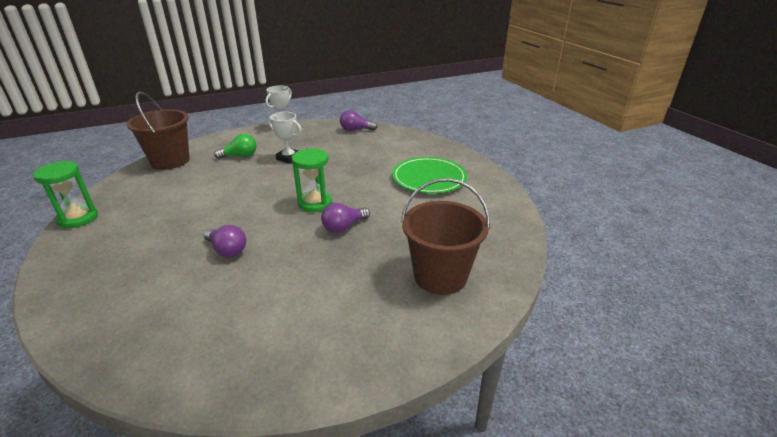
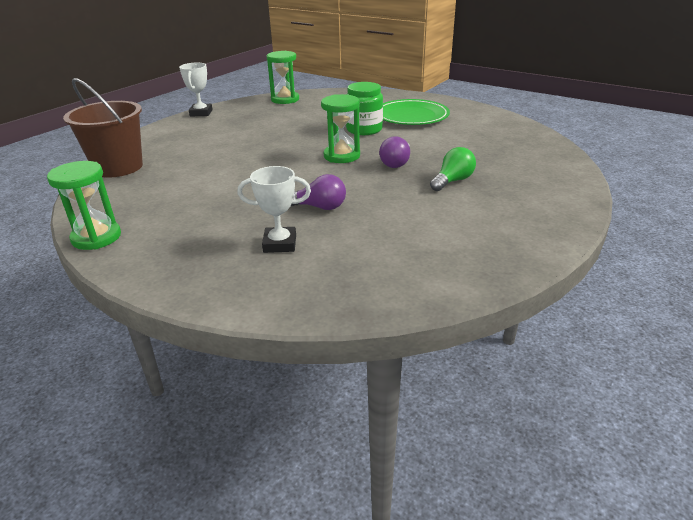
camera: 30 degrees left, 0 degrees up
green light bulb [214,134,257,159] -> green light bulb moved to [430,147,476,191]
white trophy [268,112,302,164] -> white trophy moved to [237,166,311,253]
purple light bulb [340,110,377,131] -> green hourglass [267,51,299,104]
brown bucket [401,178,490,295] -> none
none -> green jar [346,82,383,135]

